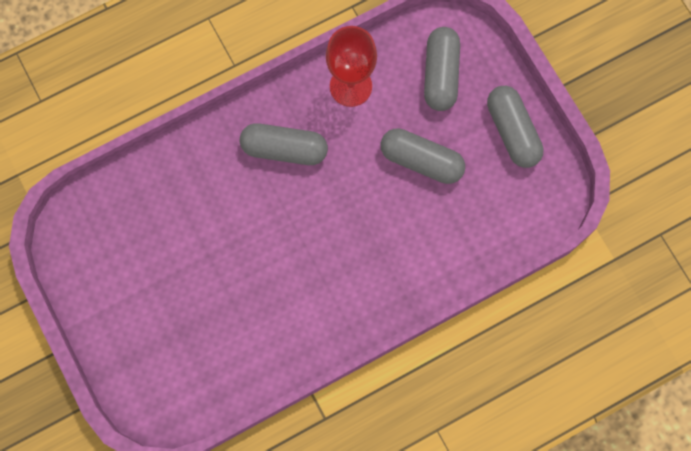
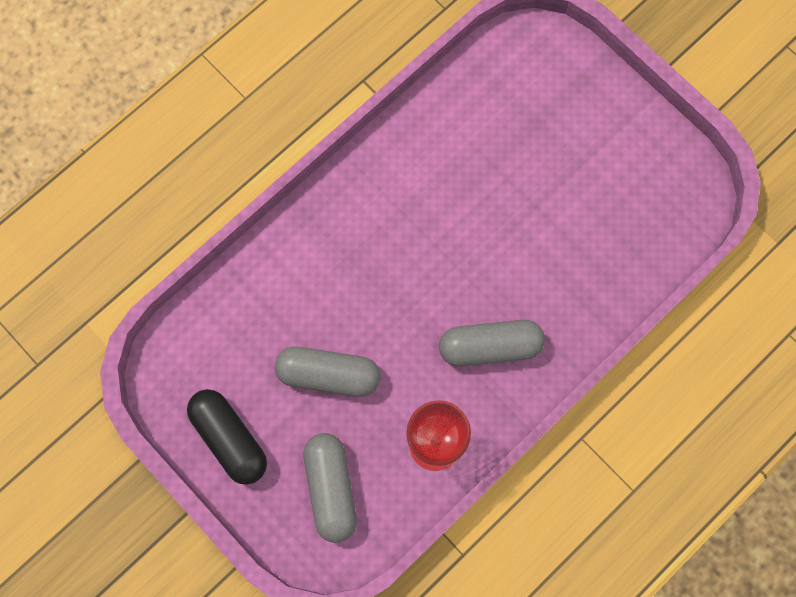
camera: 165 degrees right, 0 degrees up
grey capsule [487,86,544,168] -> black capsule [187,389,267,485]

